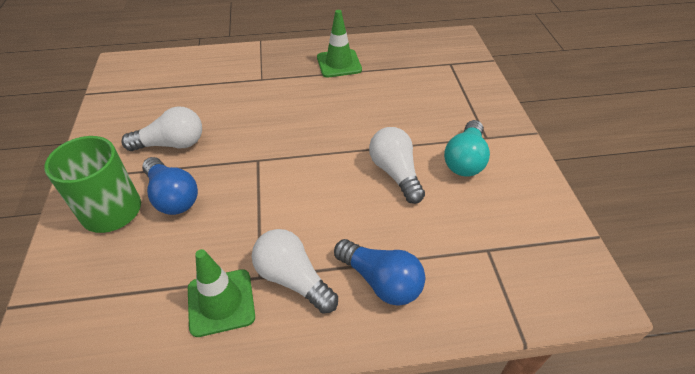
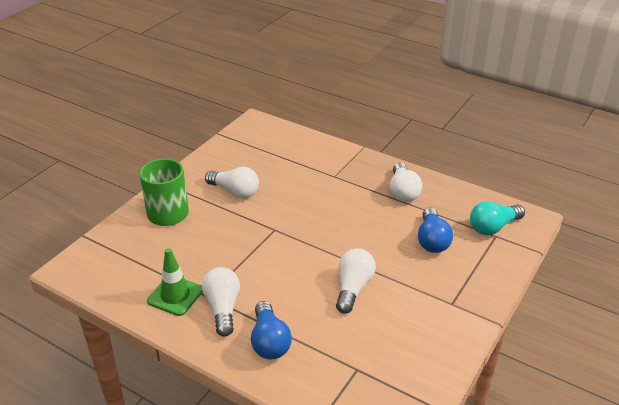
camera: 40 degrees right, 10 degrees down
blue light bulb [142,157,198,215] -> blue light bulb moved to [418,207,453,253]
green traffic cone [317,10,362,77] -> white light bulb [390,163,422,202]
turquoise light bulb [444,120,490,177] -> turquoise light bulb moved to [470,201,525,235]

